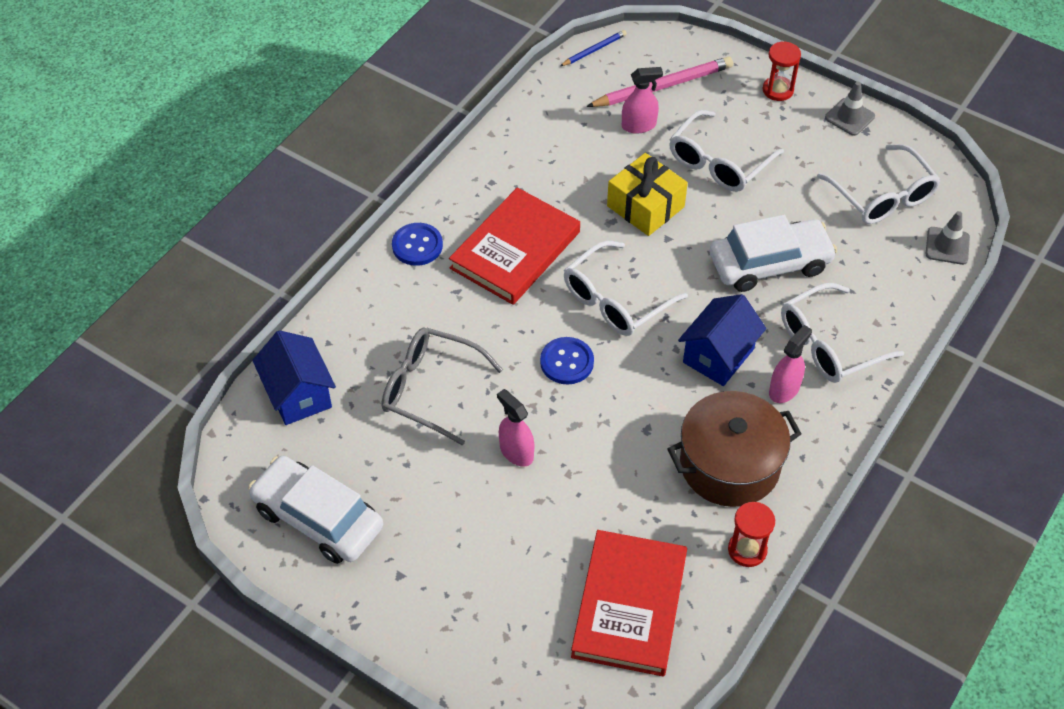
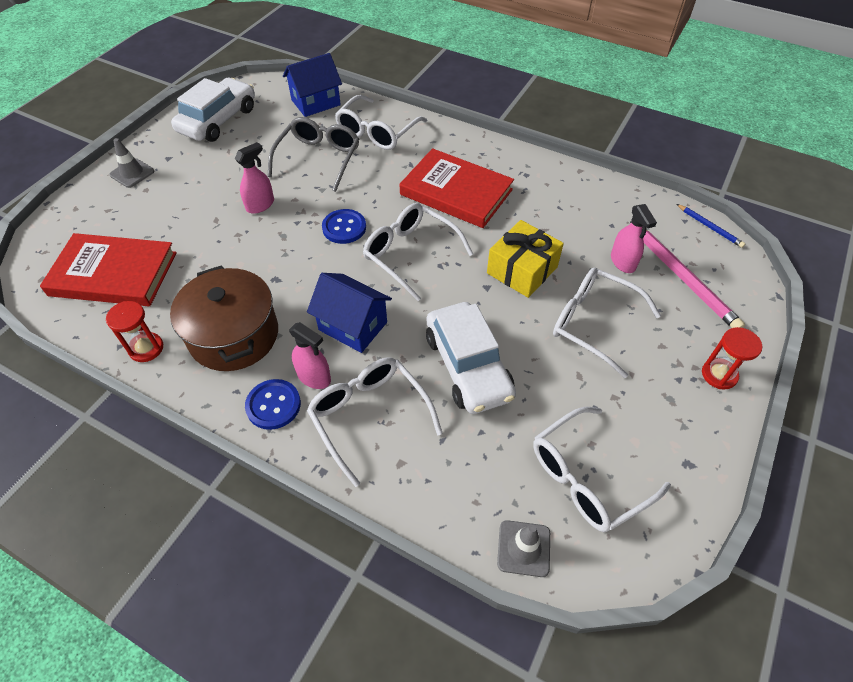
camera: 85 degrees right, 0 degrees up
blue button [392,223,443,266] -> blue button moved to [245,379,301,430]
grey traffic cone [825,81,875,136] -> grey traffic cone moved to [109,138,154,188]
none -> white glasses [335,95,427,150]

